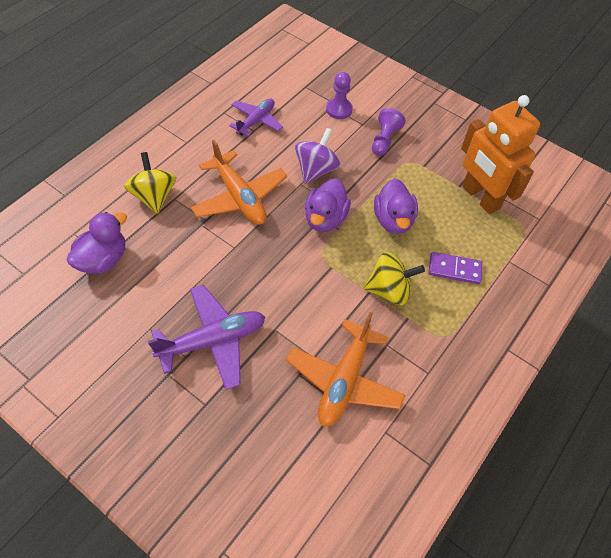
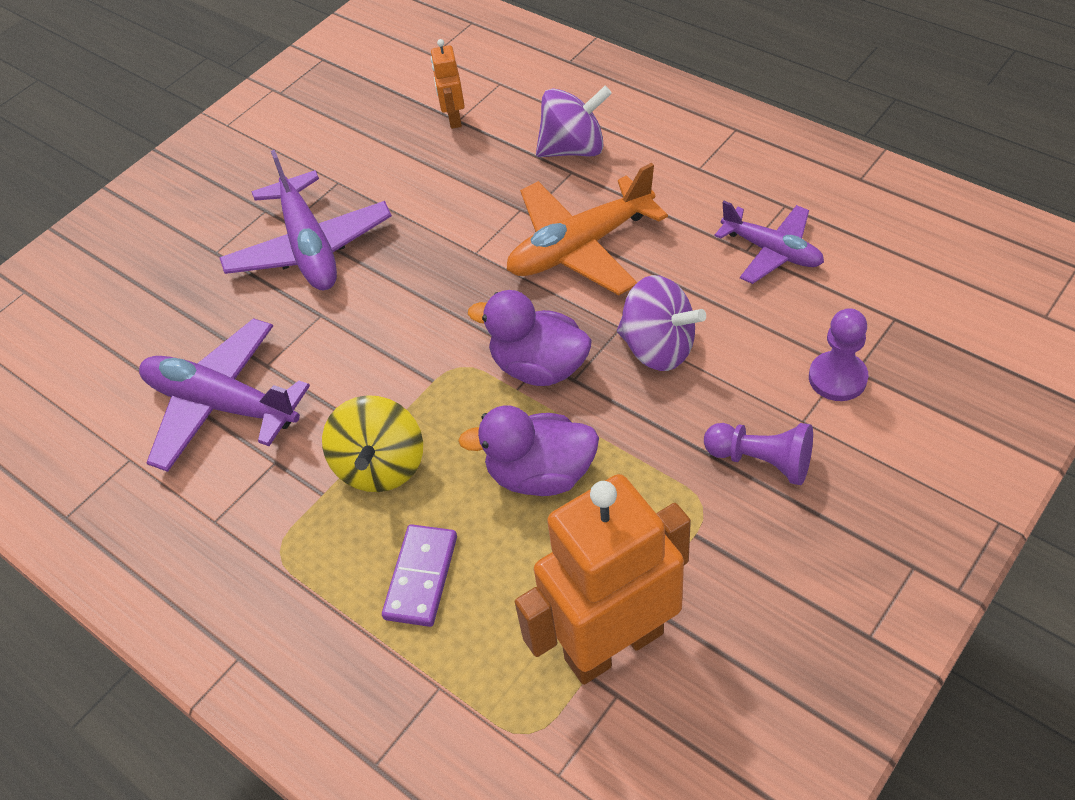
camera: 100 degrees right, 5 degrees down
purple duck [67,212,127,274] -> orange robot [431,39,465,129]
yellow spinning top [124,152,176,214] -> purple spinning top [536,86,612,157]
orange plane [286,312,405,427] -> purple plane [139,318,310,472]

